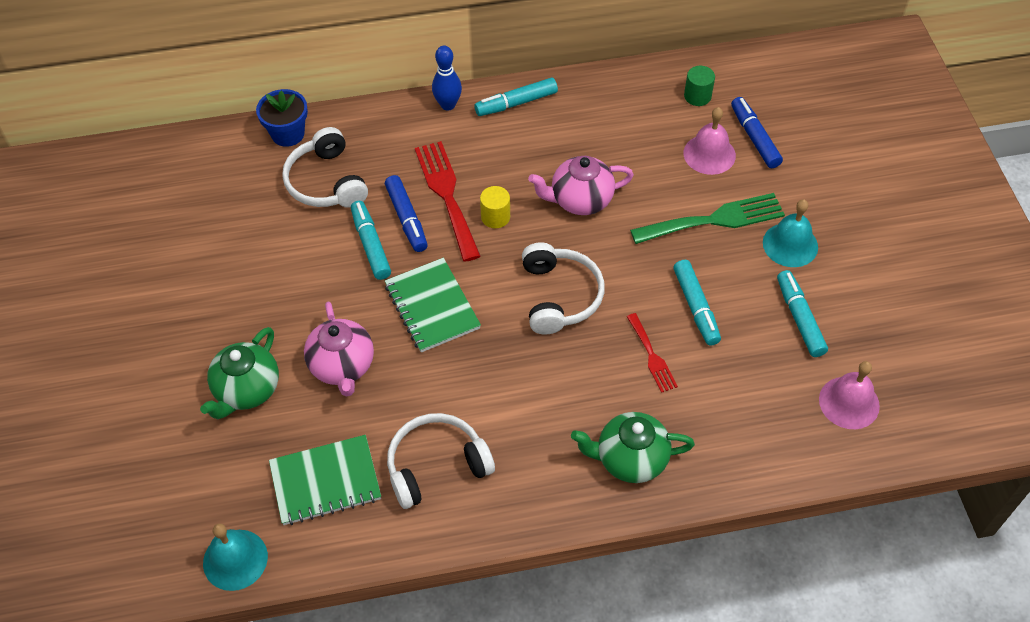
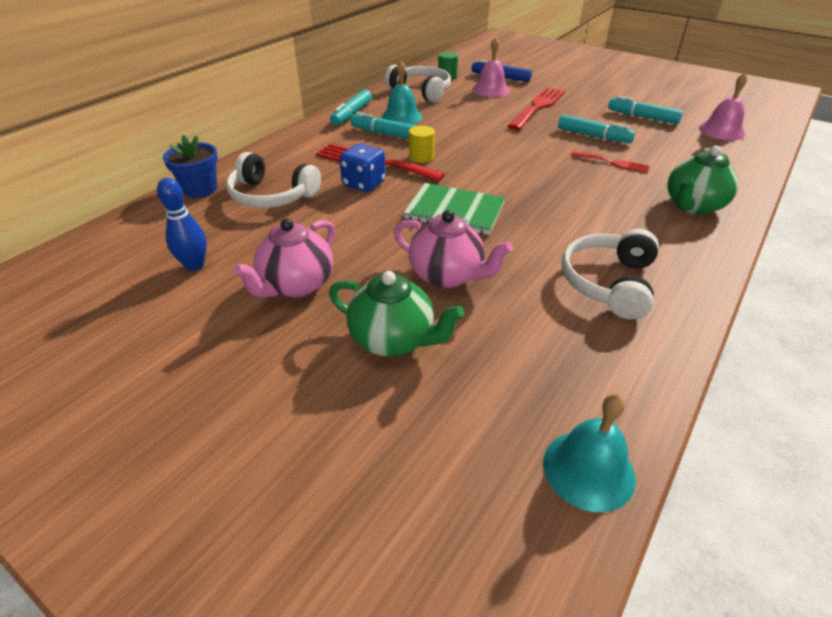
camera: 45 degrees left, 15 degrees down
green teapot [200,327,279,419] -> green teapot turned 45 degrees counterclockwise [329,271,464,357]
green notebook [269,435,381,525] -> none
turquoise marker [351,201,391,280] -> turquoise marker moved to [350,112,415,139]
blue marker [385,175,428,252] -> blue dice [339,144,386,192]
blue bowling pin [432,46,462,111] -> blue bowling pin moved to [157,178,207,271]
white headphones [522,243,605,334] -> white headphones moved to [385,65,451,103]
pink teapot [528,156,634,215] -> pink teapot moved to [233,218,335,297]
green fork [630,193,785,244] -> red fork [508,87,565,130]
turquoise bell [763,199,818,267] -> turquoise bell moved to [382,61,423,125]

